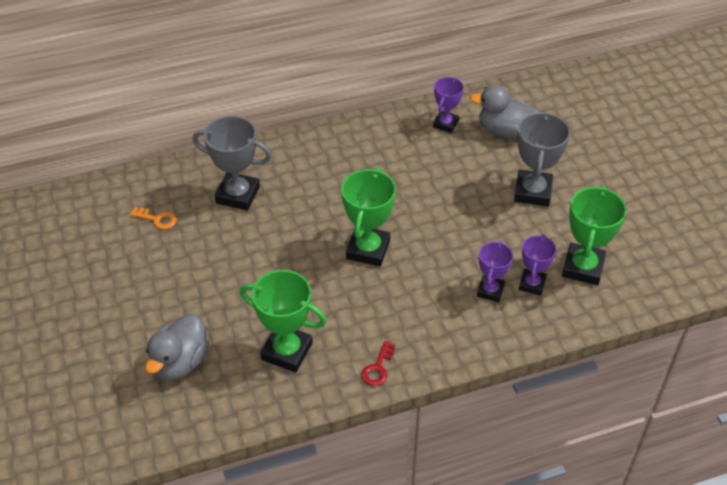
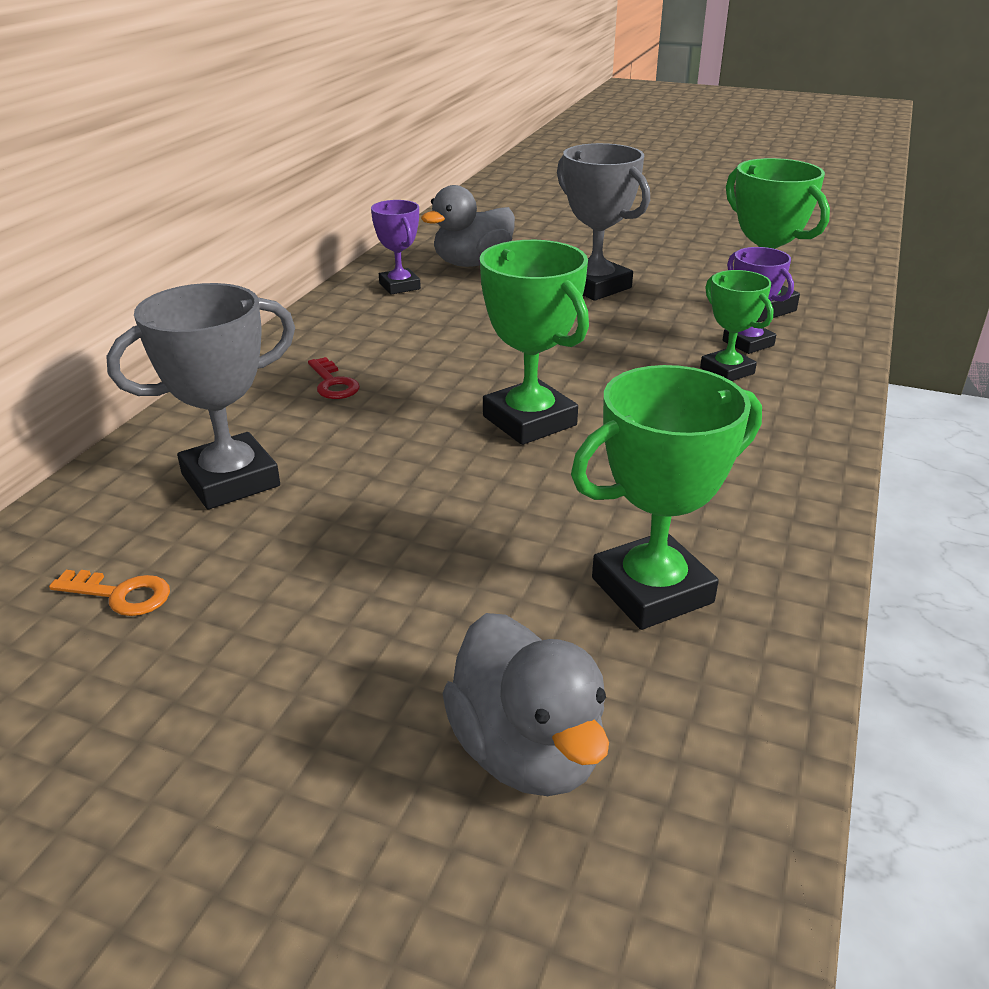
camera: 50 degrees left, 15 degrees down
orange key [130,207,177,230] -> orange key turned 45 degrees clockwise [49,570,170,616]
red key [361,341,395,386] -> red key moved to [308,357,360,399]
purple trophy [477,241,513,302] -> green trophy [700,270,774,381]

